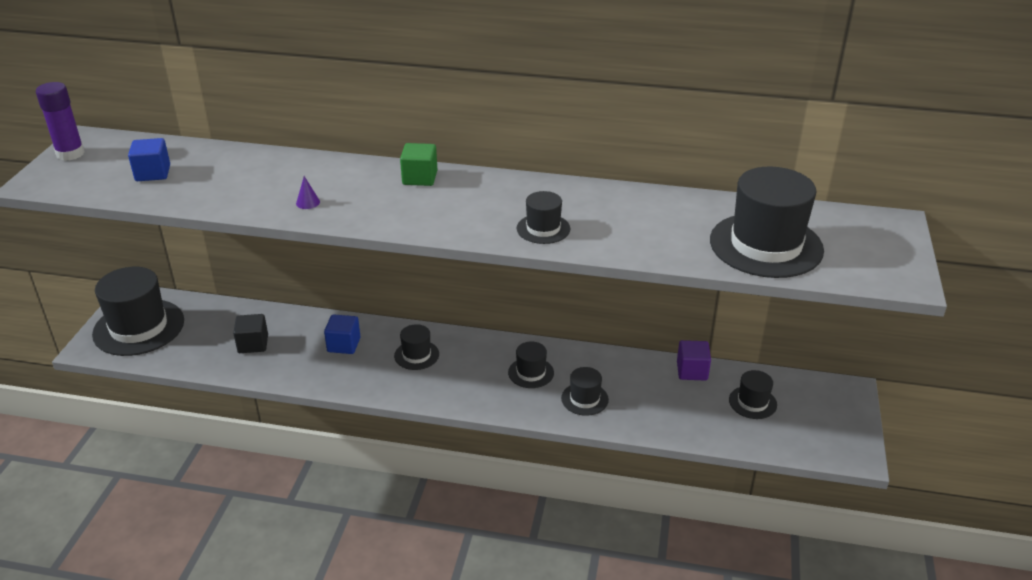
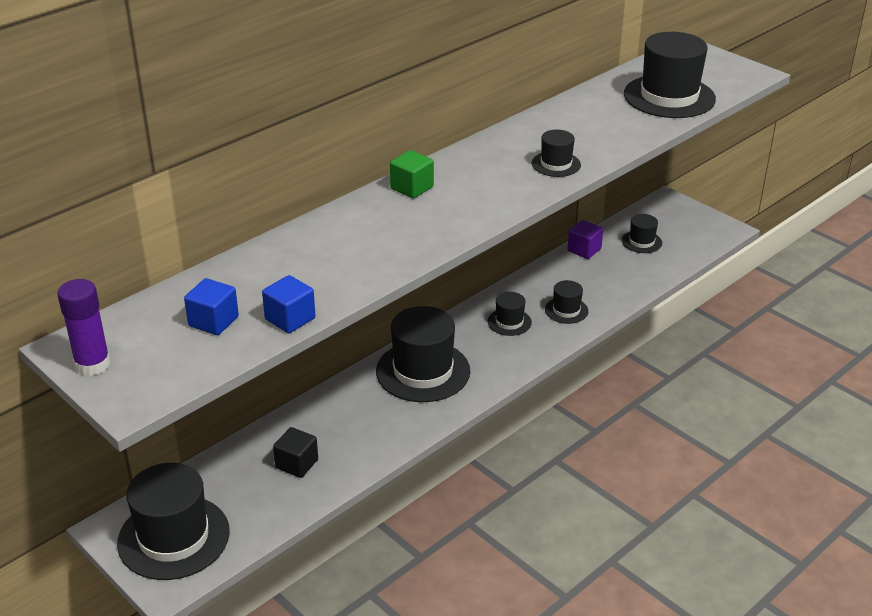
camera: 55 degrees left, 0 degrees up
purple cone [296,176,320,209] -> none
blue cube [324,314,360,354] -> blue cube moved to [262,275,316,333]
black hat [394,324,439,370] -> black hat [376,306,470,402], size x2.03

